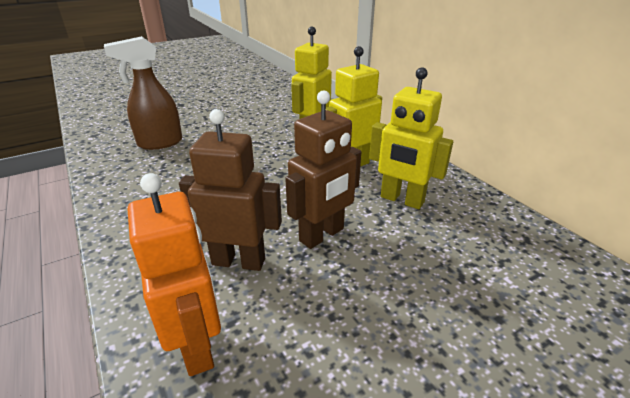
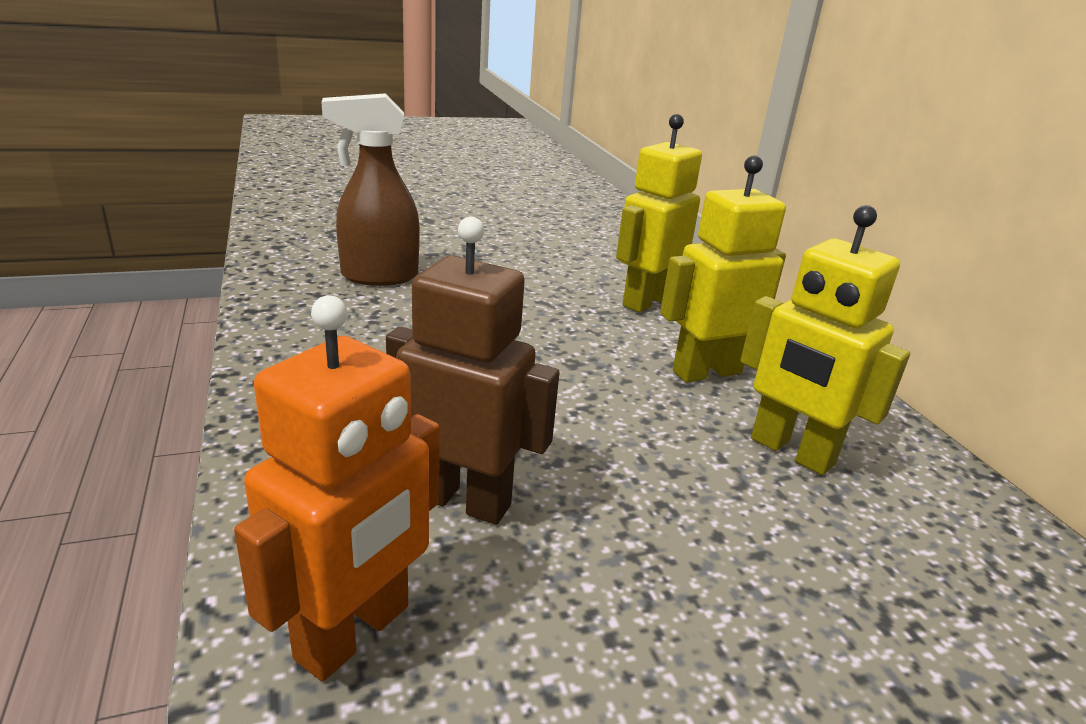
camera: 10 degrees right, 5 degrees down
orange robot [128,173,221,376] -> orange robot turned 45 degrees clockwise [234,295,440,681]
brown robot [285,90,361,249] -> none

